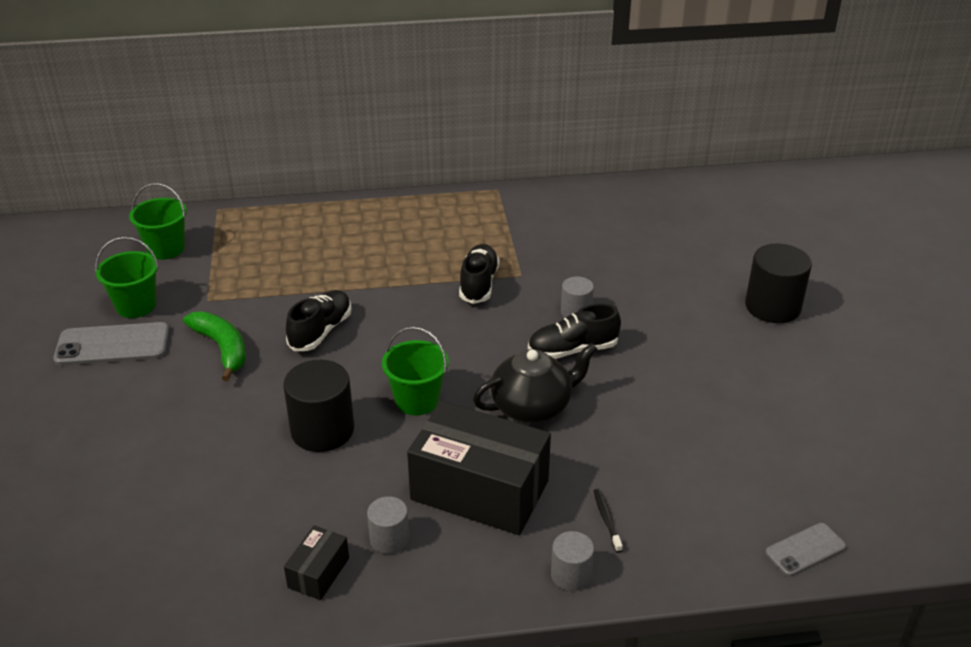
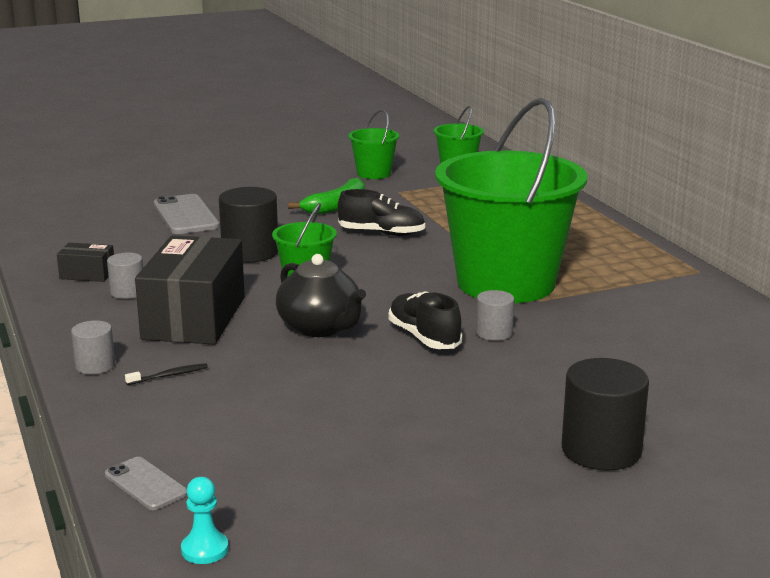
camera: 75 degrees right, 15 degrees down
grey phone [53,322,170,366] -> grey phone moved to [154,194,220,234]
black shoe [459,244,500,304] -> green bucket [435,98,587,303]
none -> turquoise pawn [181,477,229,564]

